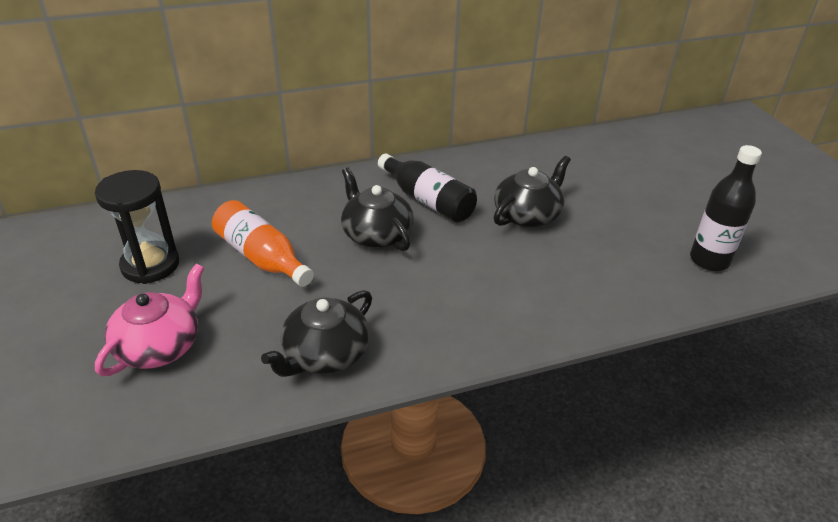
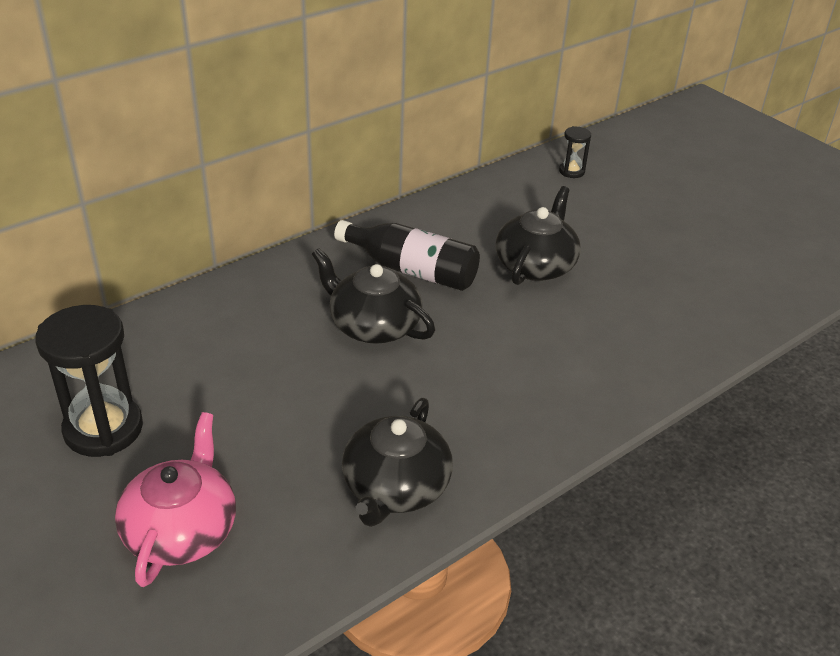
camera: 20 degrees left, 0 degrees up
orange bottle [212,200,314,287] -> none
black bottle [690,145,762,271] -> none
none -> black hourglass [559,126,591,178]

